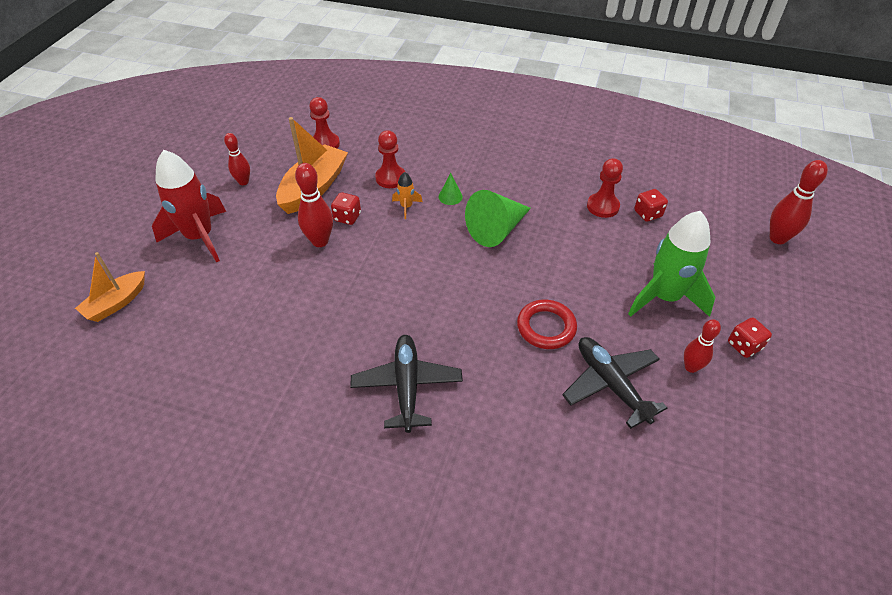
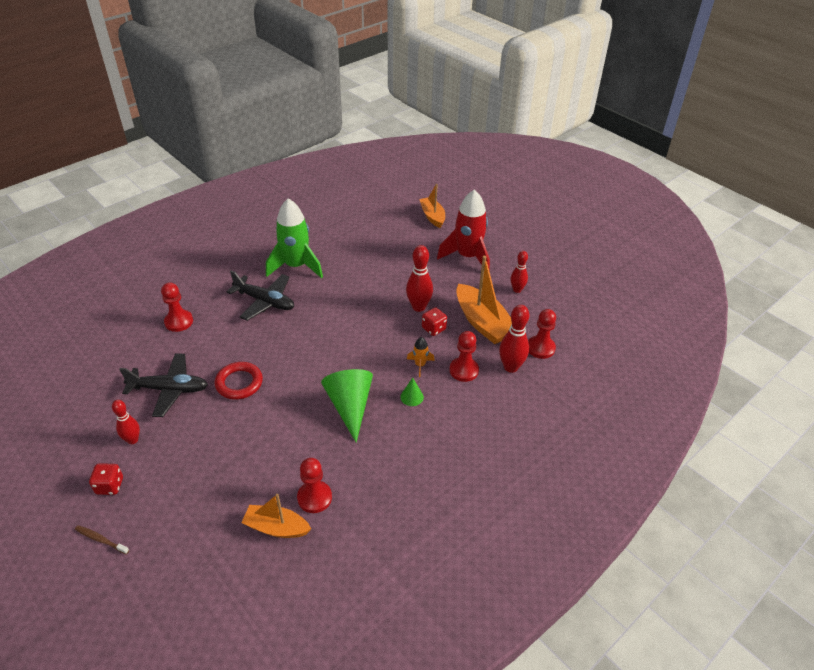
camera: 120 degrees right, 5 degrees down
green rocket [628,211,715,317] -> green rocket moved to [266,198,323,278]
red dice [634,189,668,222] -> orange boat [241,494,311,538]
red bowling pin [770,160,828,244] -> red bowling pin moved to [499,305,529,373]
none -> brown toothbrush [75,525,129,554]
none -> red pawn [161,282,193,332]

